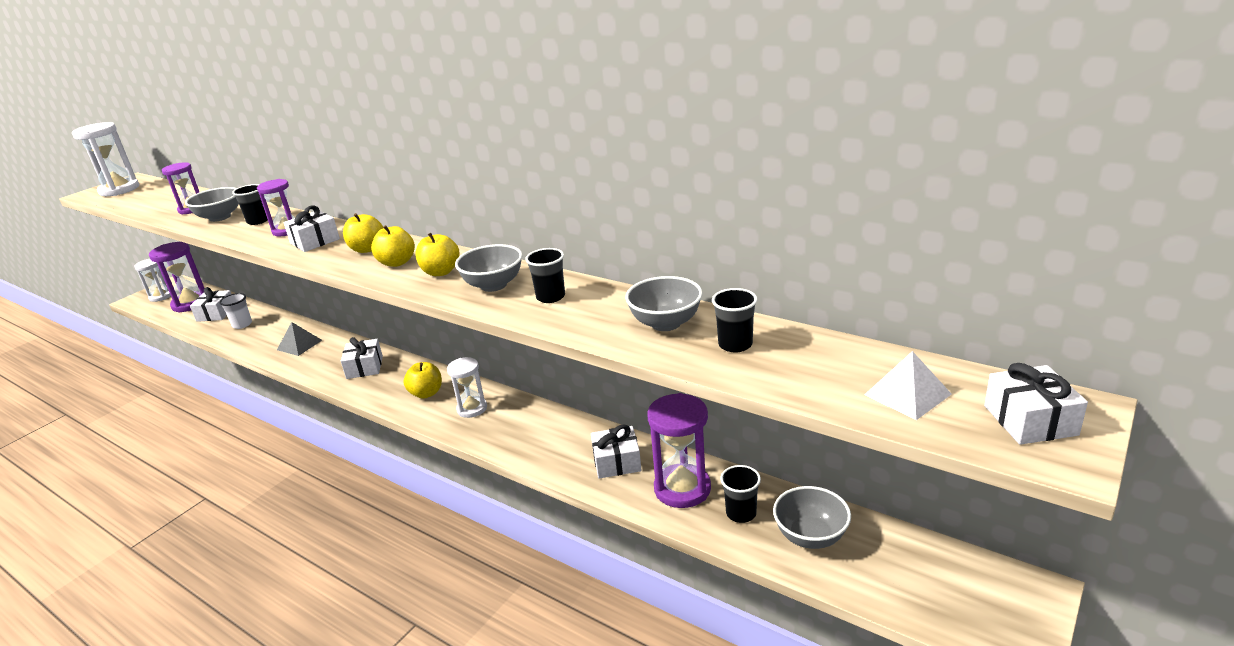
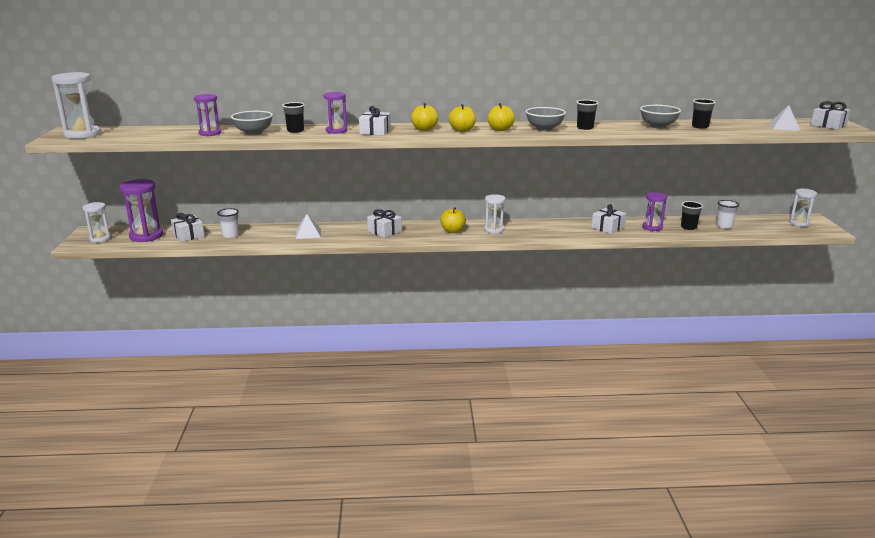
camera: 40 degrees left, 5 degrees down
grey pyramid [277,322,322,356] -> white pyramid [296,214,321,239]
purple hourglass [647,393,711,508] -> purple hourglass [642,192,667,231], size x0.64
grey bowl [773,486,851,549] -> white cup [717,200,739,229]
none -> white hourglass [789,189,817,227]

